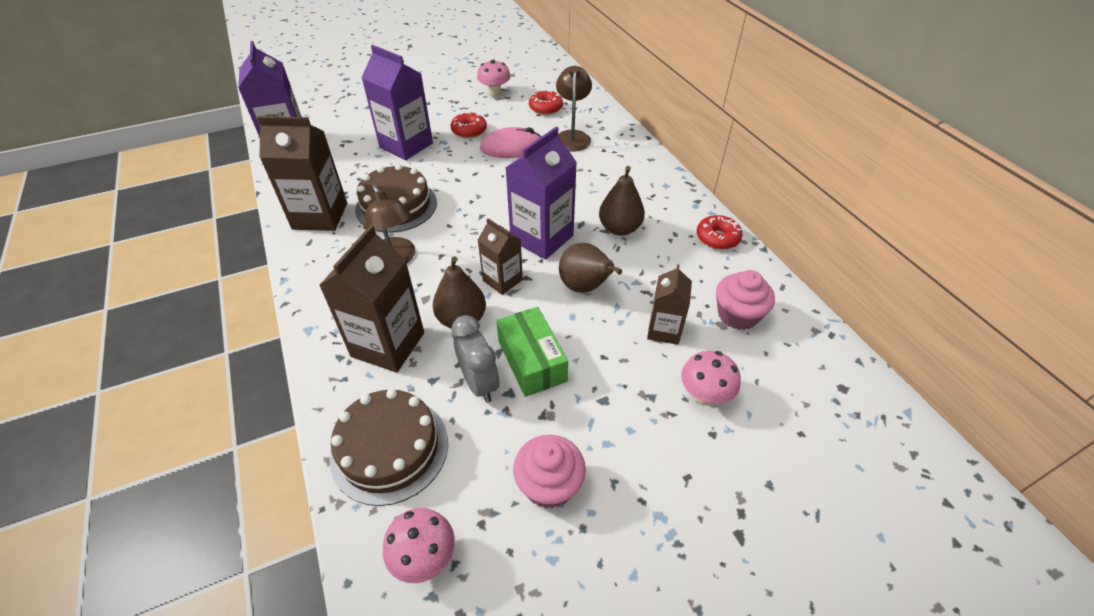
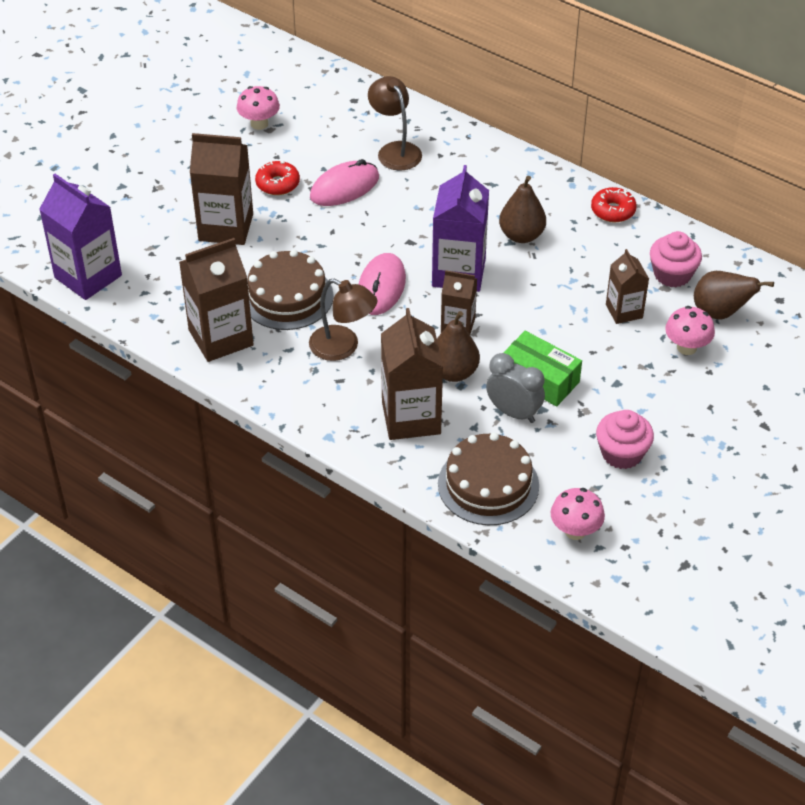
camera: 30 degrees left, 0 degrees up
purple carton [361,45,433,160] -> brown carton [190,133,253,245]
red donut [529,90,563,115] -> none
brown pear [559,243,622,293] -> brown pear moved to [694,271,774,320]
none -> pink mouse [359,253,406,315]

